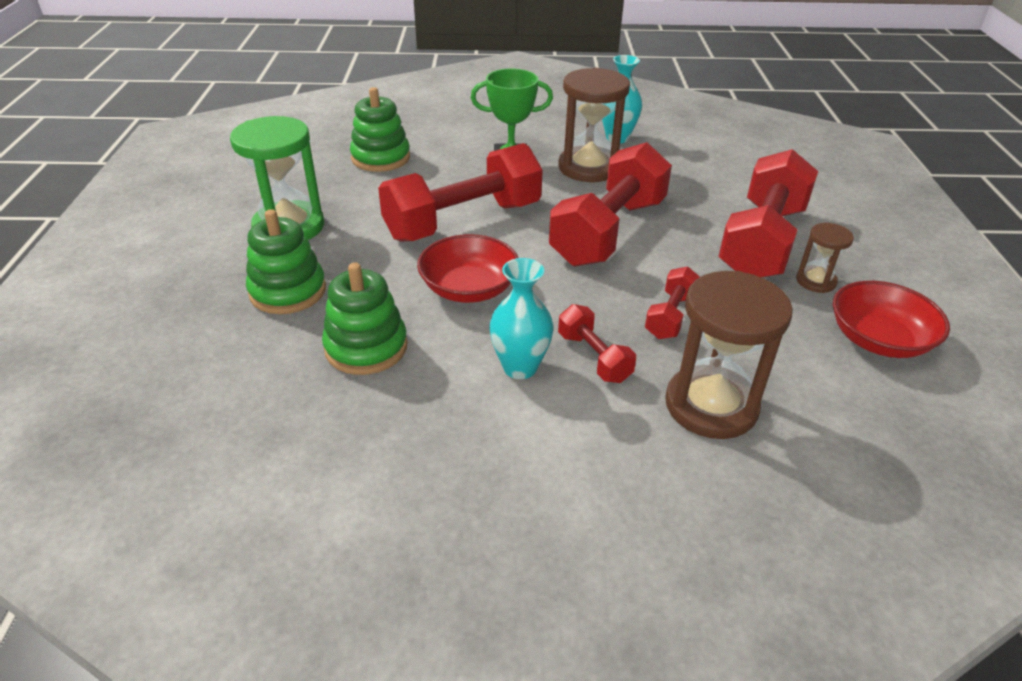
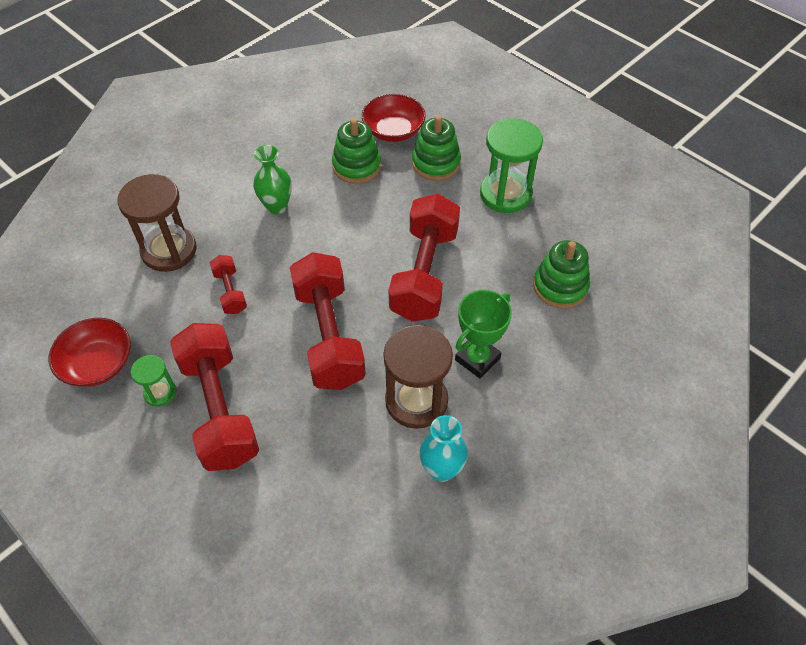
camera: 135 degrees right, 15 degrees up
red bowl [417,234,518,303] -> red bowl moved to [362,94,426,142]
turquoise vase [490,258,553,379] -> green vase [253,145,292,214]
red dumbbell [558,304,636,383] -> none
brown hourglass [796,223,854,293] -> green hourglass [131,355,176,407]

